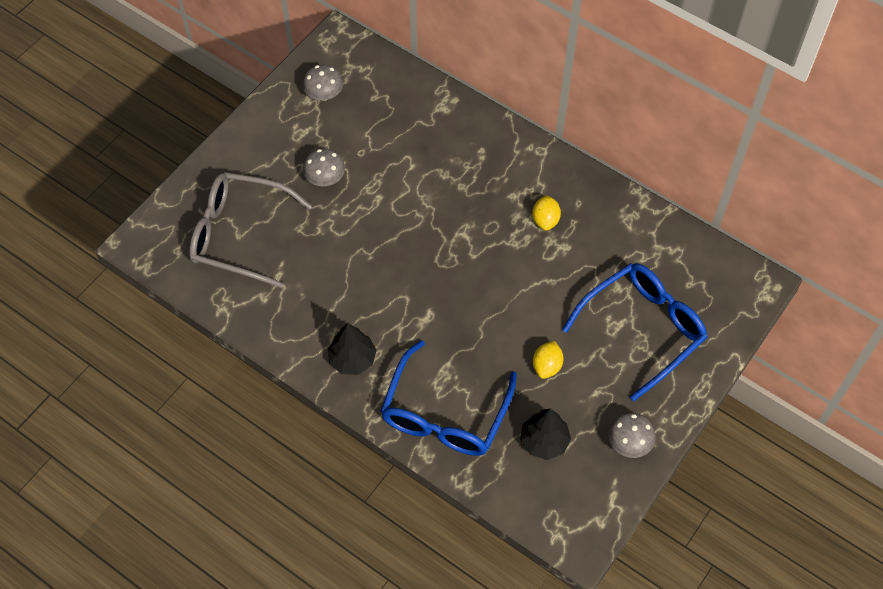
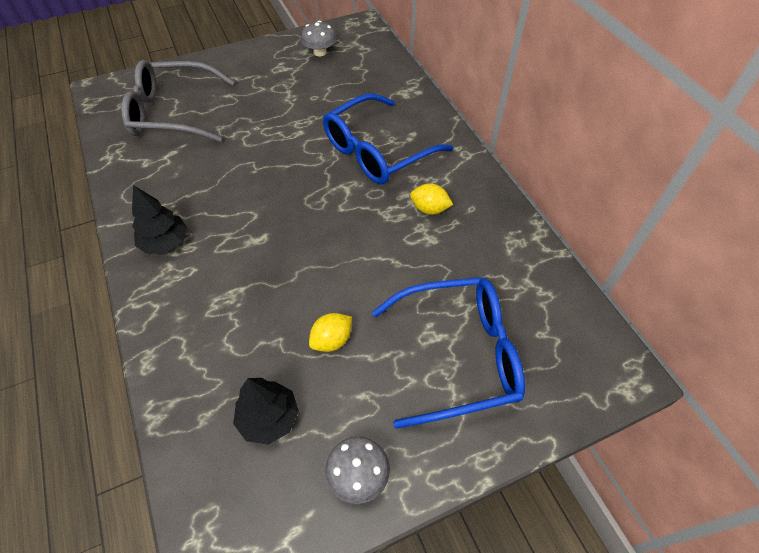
camera: 30 degrees right, 5 degrees down
grey glasses [189,172,312,288] -> grey glasses turned 45 degrees counterclockwise [121,60,234,142]
grey mushroom [303,148,345,186] -> none
blue glasses [381,340,517,456] -> blue glasses moved to [323,93,453,184]
yellow lemon [532,195,561,231] -> yellow lemon turned 75 degrees clockwise [410,183,453,215]

